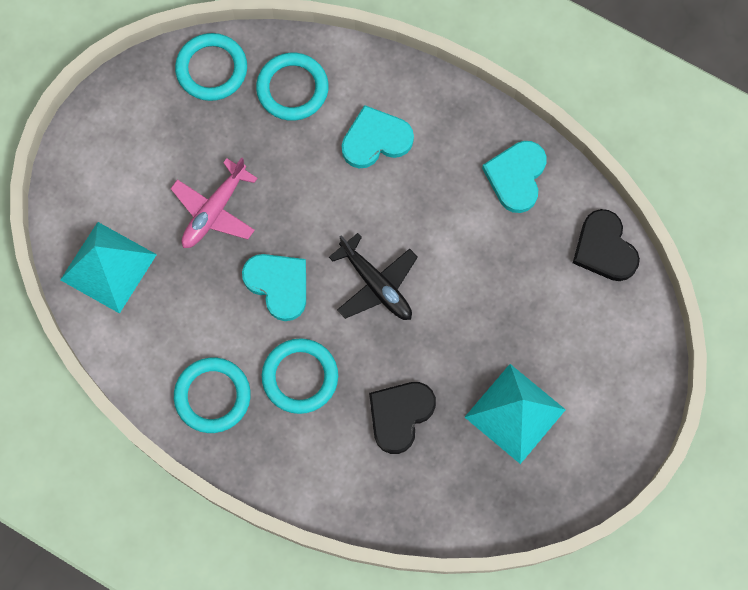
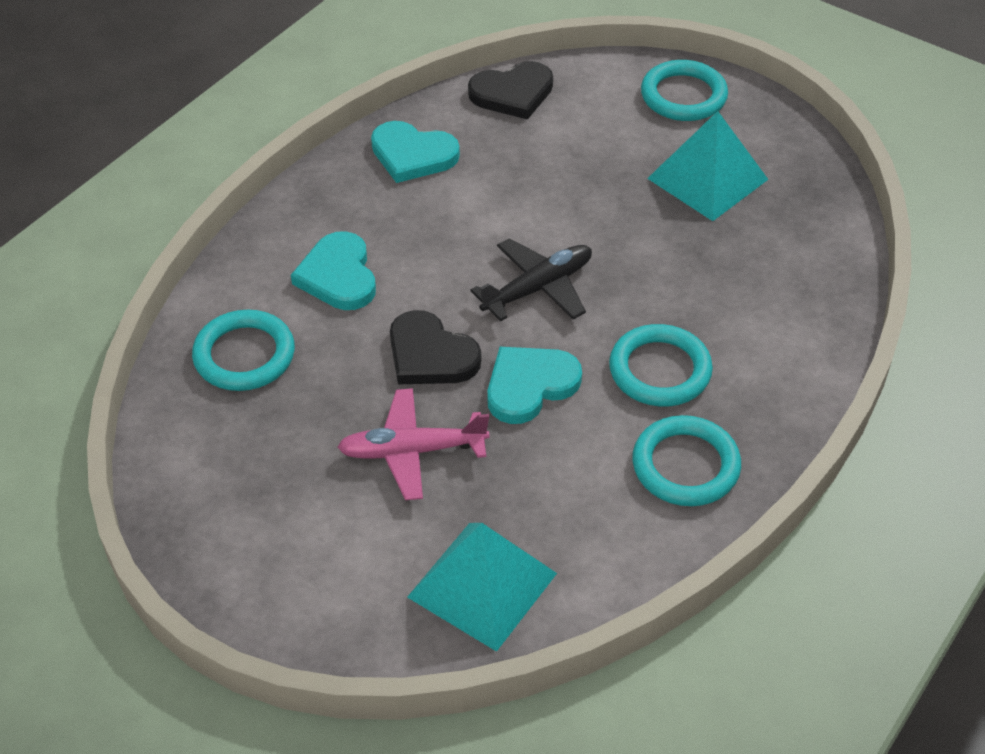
camera: 85 degrees left, 25 degrees down
pink plane [170,157,258,248] -> pink plane turned 135 degrees clockwise [337,388,490,500]
turquoise ring [175,33,247,101] -> turquoise ring moved to [641,60,728,121]
black heart [369,382,436,454] -> black heart moved to [390,310,481,384]

